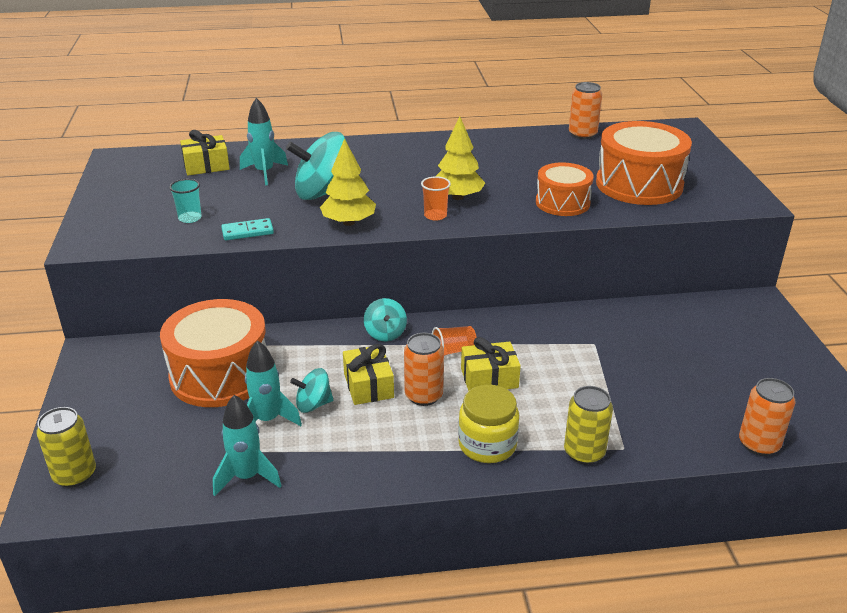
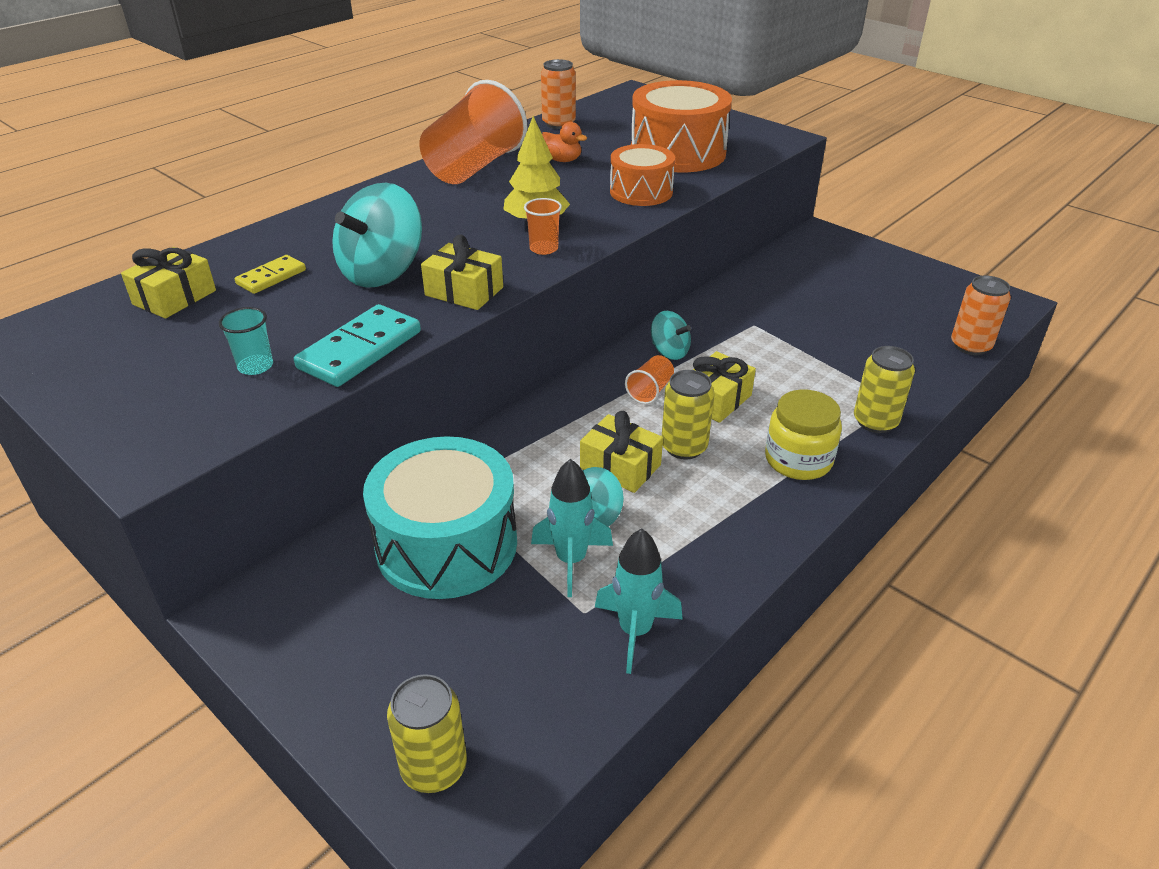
camera: 40 degrees left, 5 degrees up
orange drum [160,299,267,407] -> turquoise drum [363,436,517,599]
turquoise domino [221,218,274,240] -> turquoise domino [294,304,421,387], size x1.69
turquoise rocket [240,98,288,185] -> yellow domino [235,255,306,294]
yellow tree [320,138,376,226] -> yellow gift [421,234,503,310]
turquoise spinning top [364,298,407,341] -> turquoise spinning top moved to [651,311,691,360]
orange can [404,333,444,406] -> yellow can [662,370,714,460]
none -> orange cup [419,80,528,184]
none -> orange duck [542,122,587,162]

